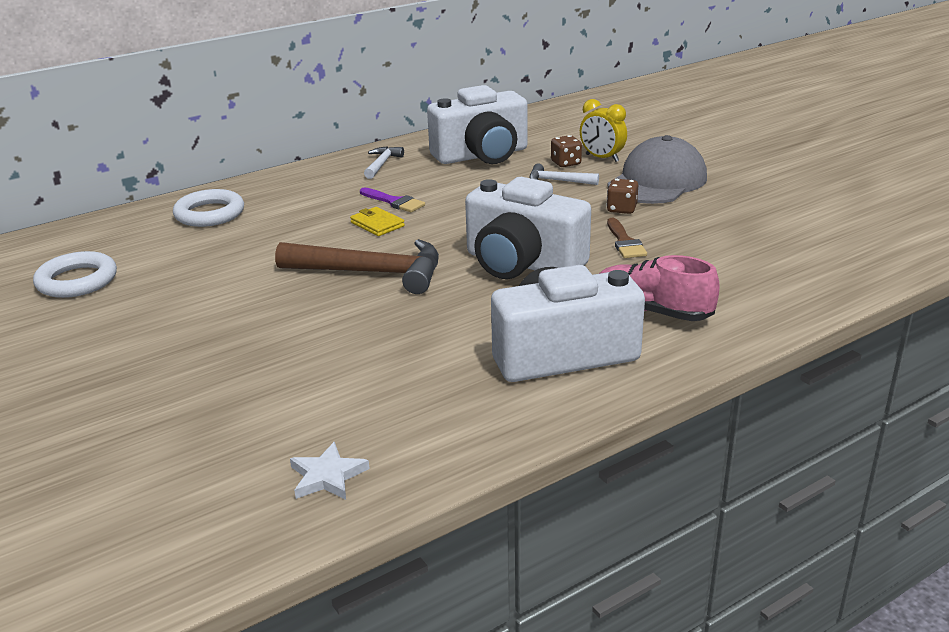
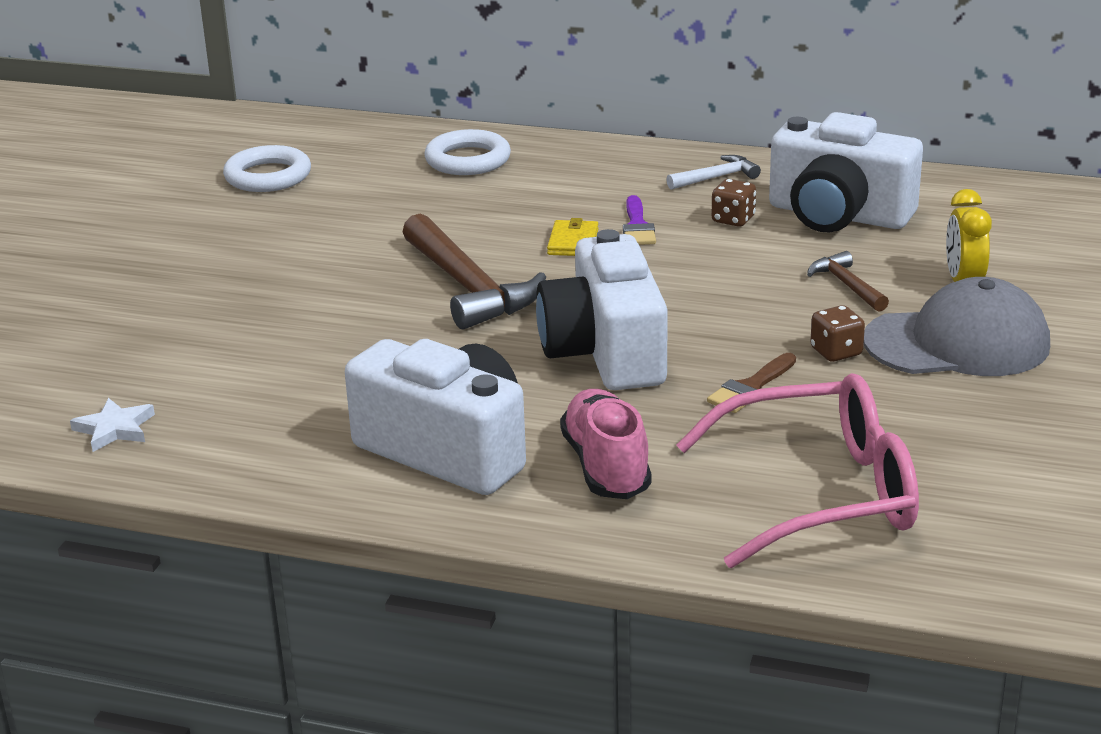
camera: 50 degrees right, 0 degrees up
white hammer [529,163,599,185] -> brown hammer [807,251,889,312]
brown dice [551,135,582,167] -> brown dice moved to [712,179,756,227]
none -> pink glasses [676,373,919,568]

